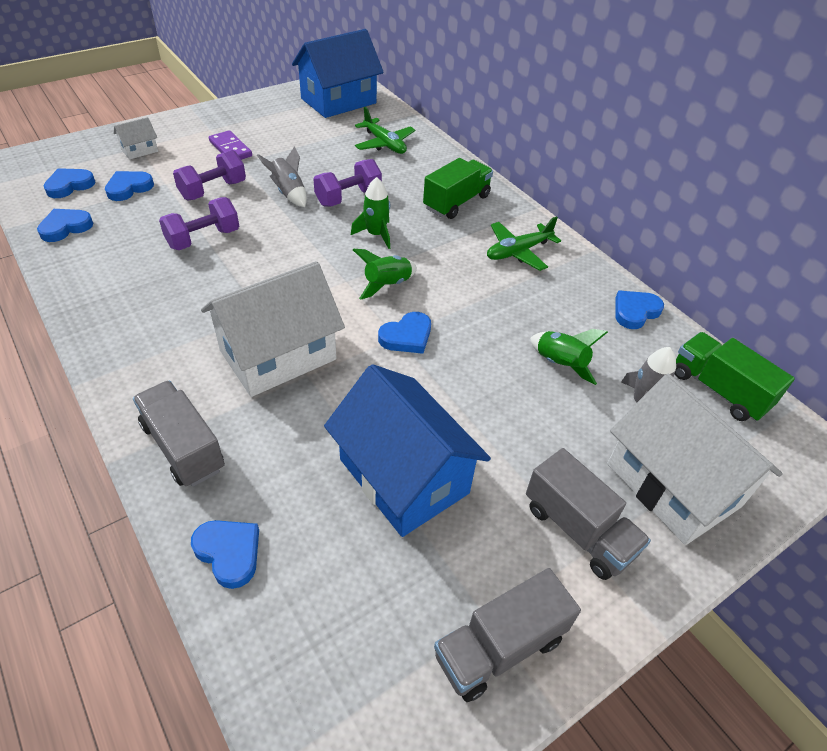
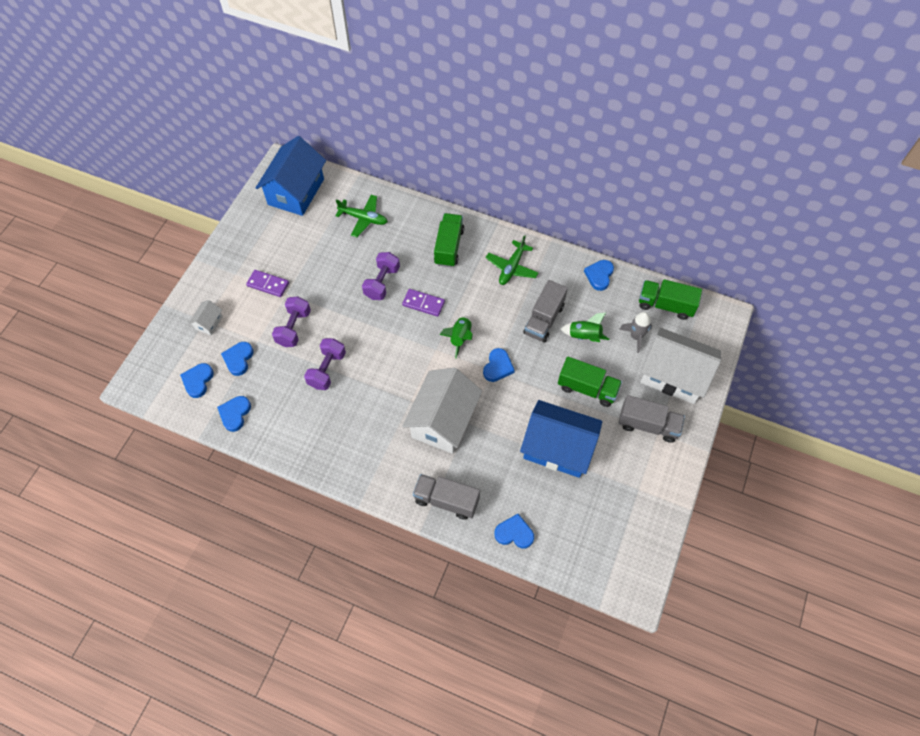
camera: 30 degrees left, 15 degrees up
grey rocket [257,146,307,207] -> none
green rocket [351,177,390,249] -> purple domino [402,289,445,317]
grey truck [434,568,581,702] -> grey truck moved to [523,280,568,342]
none -> green truck [558,357,622,407]

